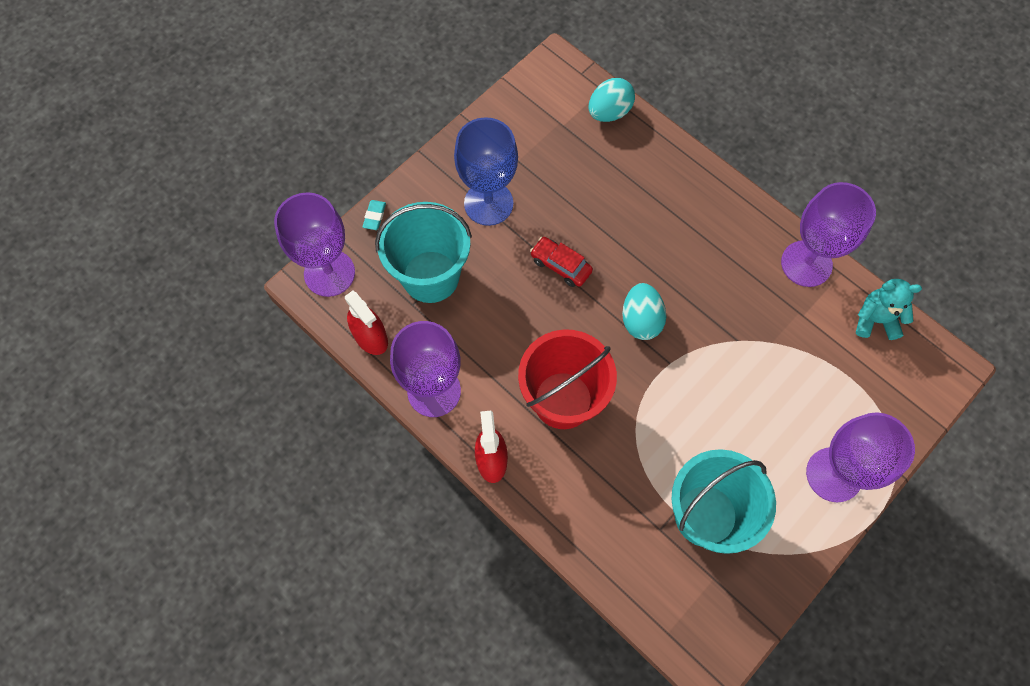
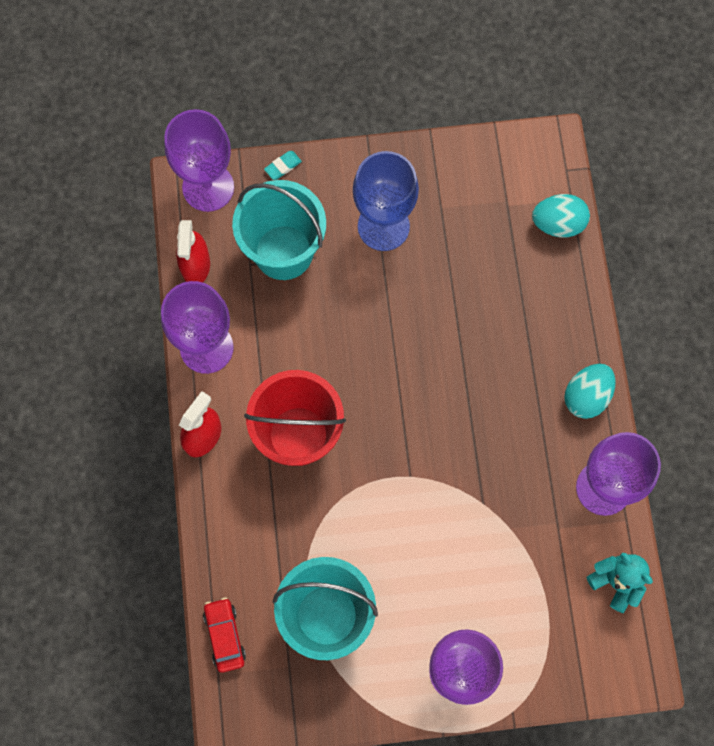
camera: 40 degrees right, 5 degrees up
red car [530,237,593,287] -> red car moved to [203,597,246,673]
turquoise egg [622,283,666,340] -> turquoise egg moved to [564,364,616,419]

